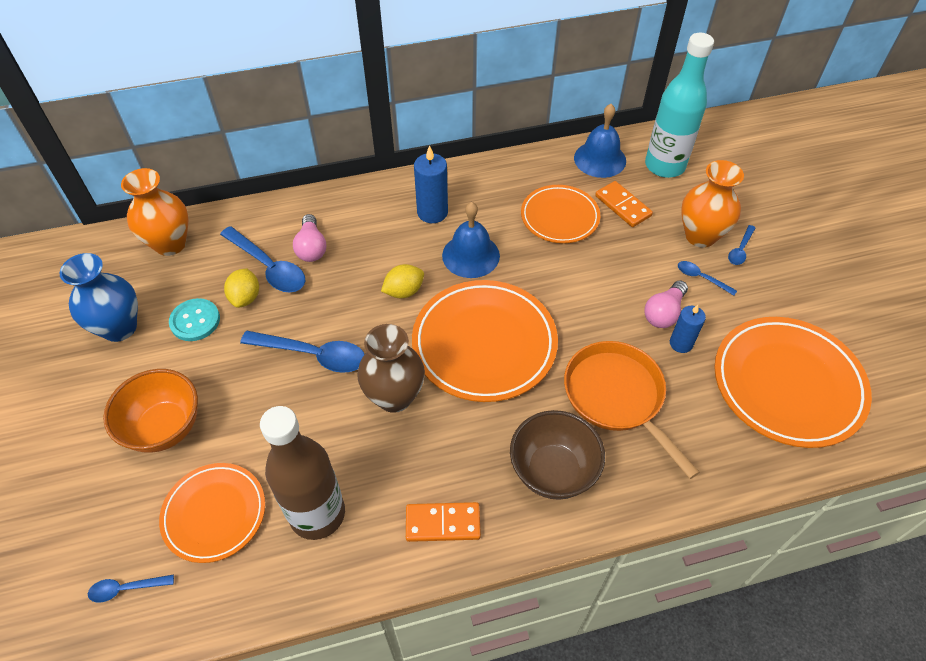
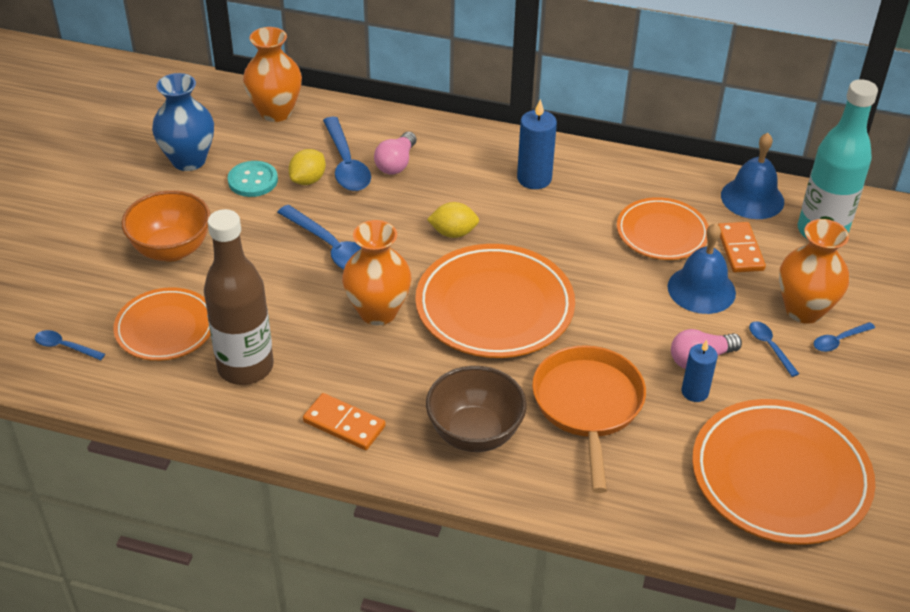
camera: 30 degrees right, 10 degrees down
brown vase [357,324,425,413] -> orange vase [342,220,411,325]
blue bell [442,202,500,278] -> blue bell moved to [667,223,736,314]

